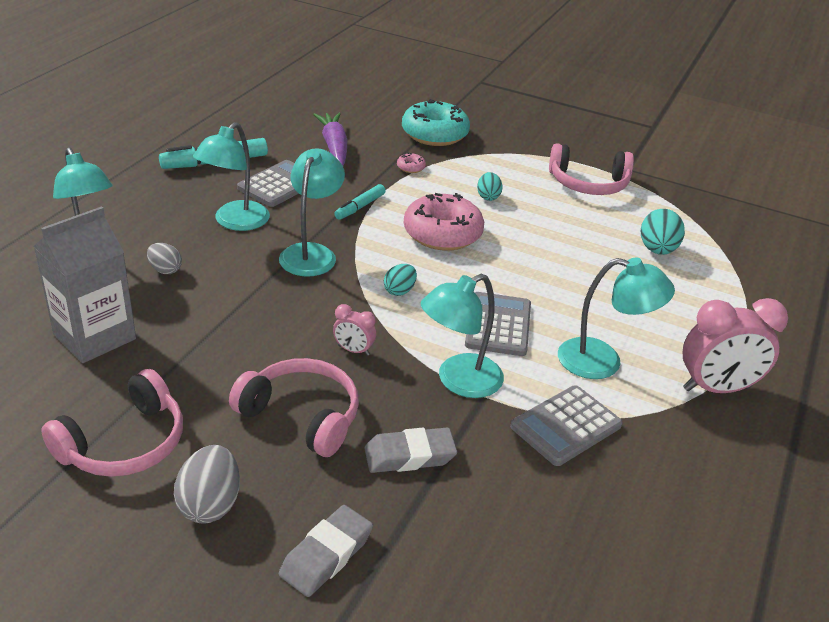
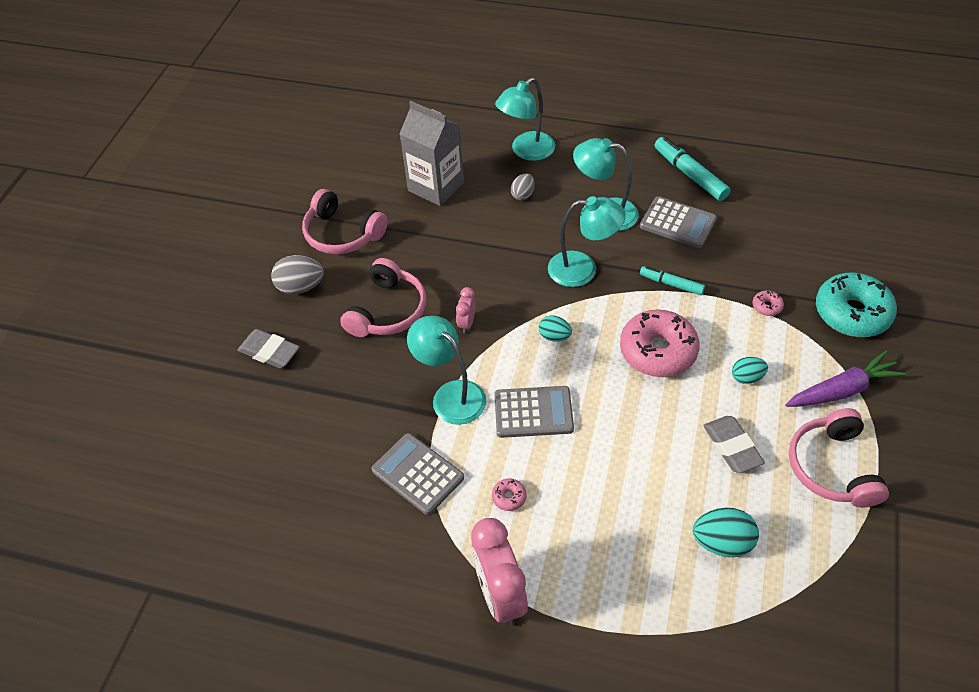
camera: 85 degrees right, 15 degrees up
purple carrot [313,113,347,166] -> purple carrot moved to [785,351,906,407]
grey eraser [364,428,457,473] -> grey eraser moved to [703,416,765,473]
turquoise lamp [558,258,675,379] -> pink donut [492,478,527,511]

